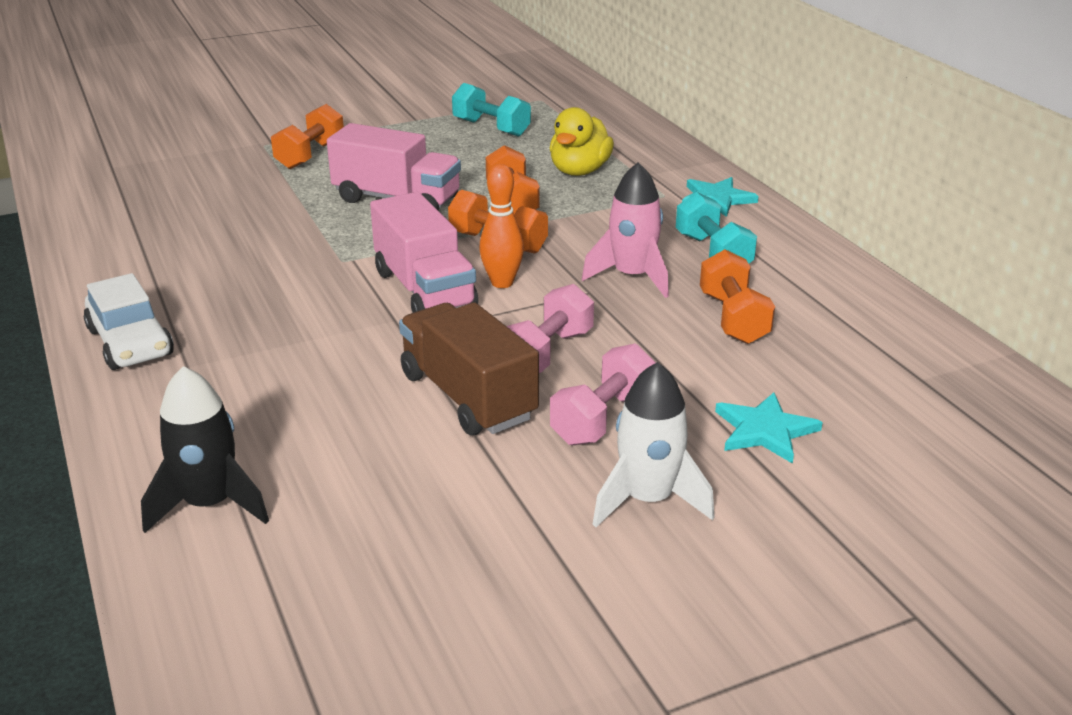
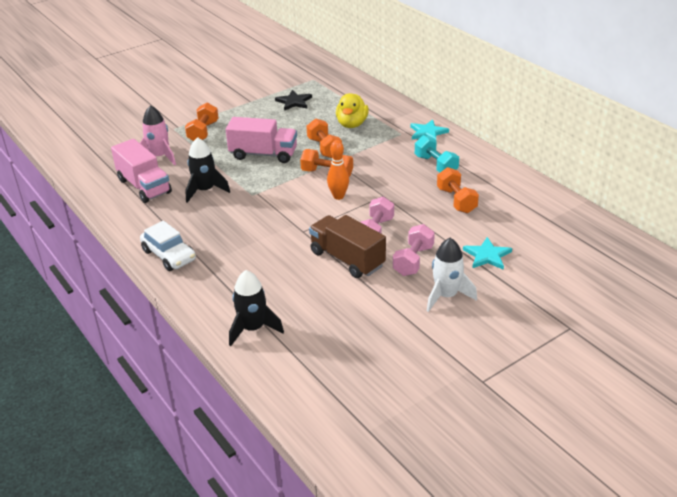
camera: 10 degrees left, 5 degrees up
pink truck [370,192,478,313] -> pink truck moved to [111,139,172,203]
turquoise dumbbell [452,83,531,137] -> black star [275,90,312,111]
pink rocket [582,162,669,298] -> pink rocket moved to [140,105,176,165]
none -> black rocket [185,137,230,203]

